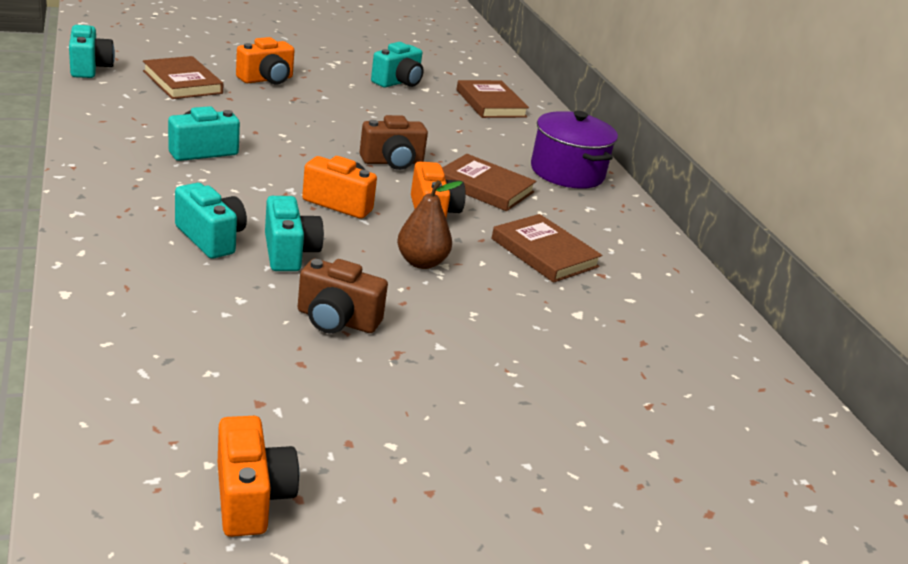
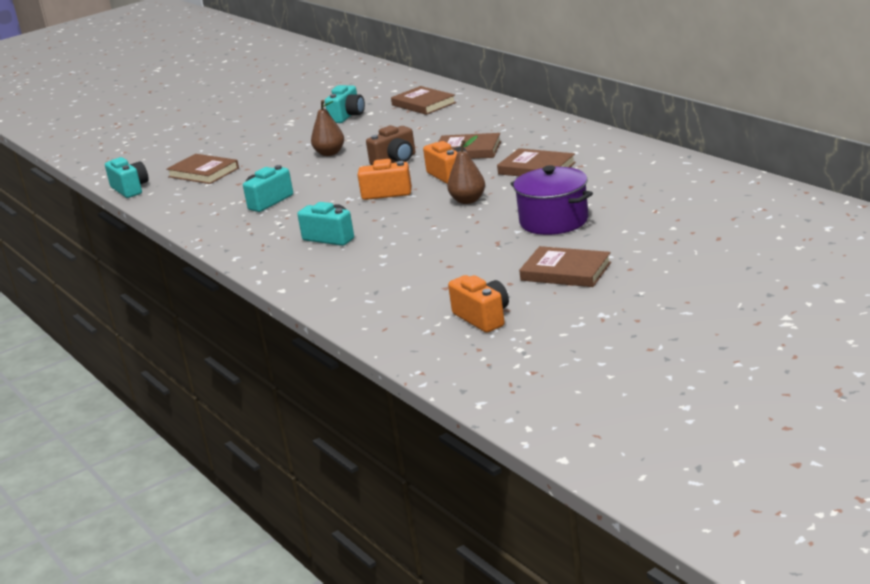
camera: 10 degrees left, 5 degrees down
orange camera [236,37,295,84] -> none
turquoise camera [265,196,324,271] -> none
brown camera [298,259,388,333] -> none
purple pot [531,111,618,189] -> purple pot moved to [510,165,593,235]
none -> brown pear [311,100,344,156]
none -> brown book [519,246,611,287]

